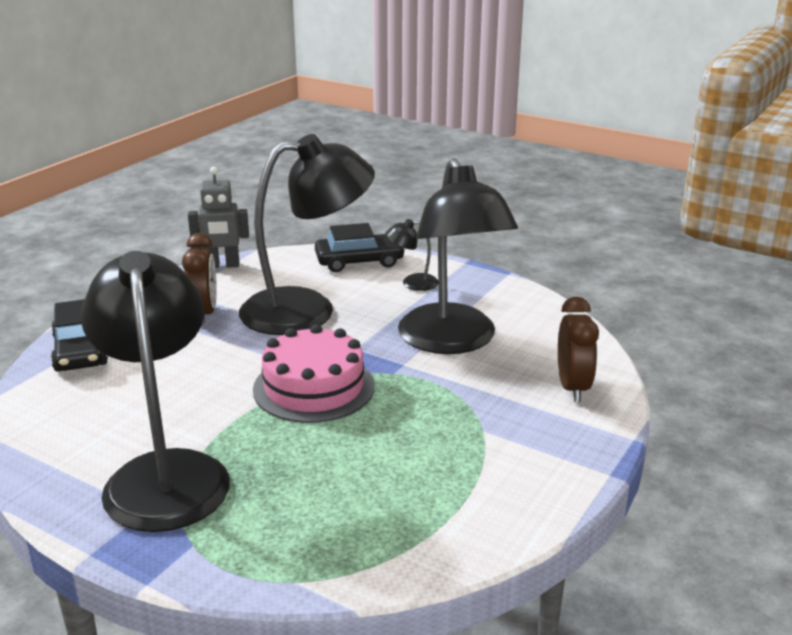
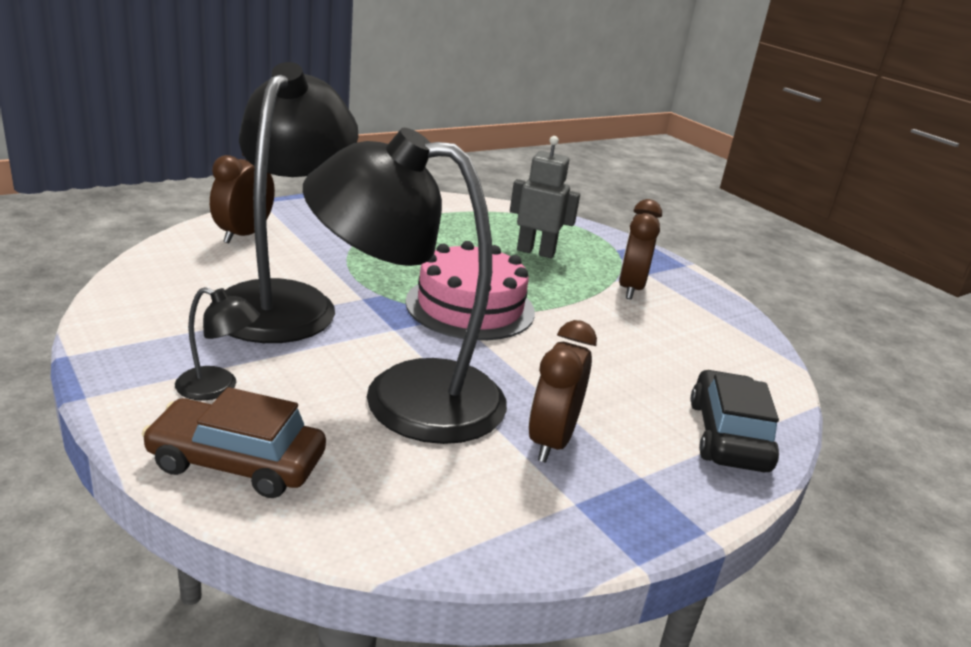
camera: 160 degrees left, 0 degrees up
black lamp [81,251,230,532] -> brown clock [619,199,662,299]
grey robot [188,167,249,268] -> grey robot moved to [510,136,580,258]
black car [315,223,406,272] -> brown car [142,387,326,498]

